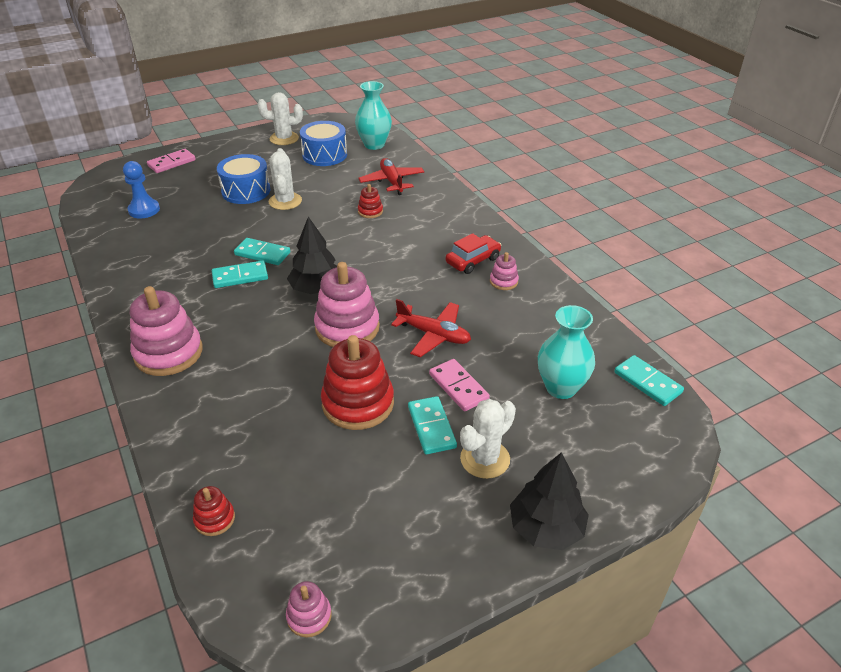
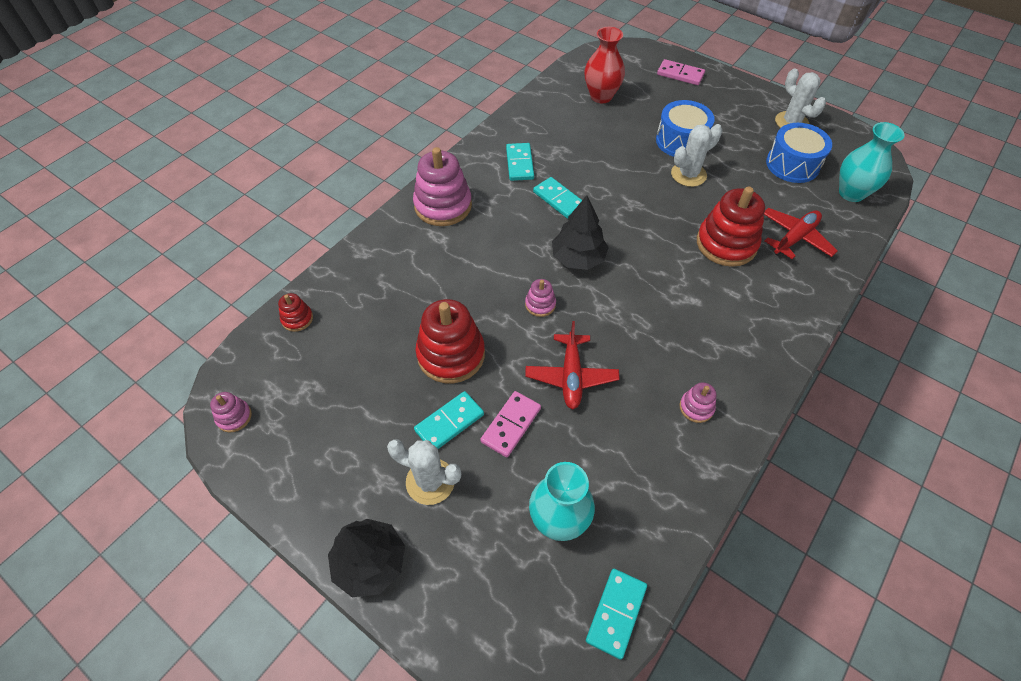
camera: 65 degrees right, 15 degrees up
blue pawn [123,161,160,218] -> red vase [584,27,625,103]
turquoise domino [234,238,290,265] -> turquoise domino moved to [506,143,534,181]
pink stacking toy [314,262,380,347] -> pink stacking toy [525,279,556,317], size x0.48
red stacking toy [358,184,383,218] -> red stacking toy [697,186,765,267], size x2.09
red car [446,233,501,274] -> none

